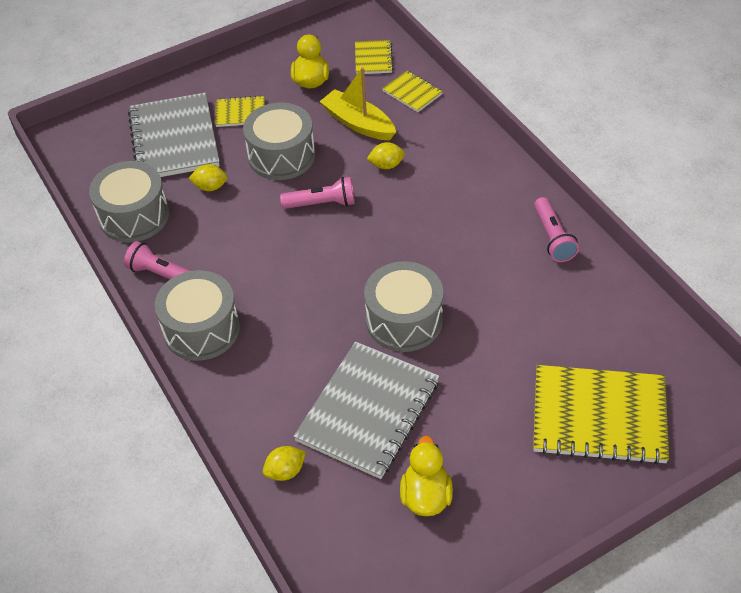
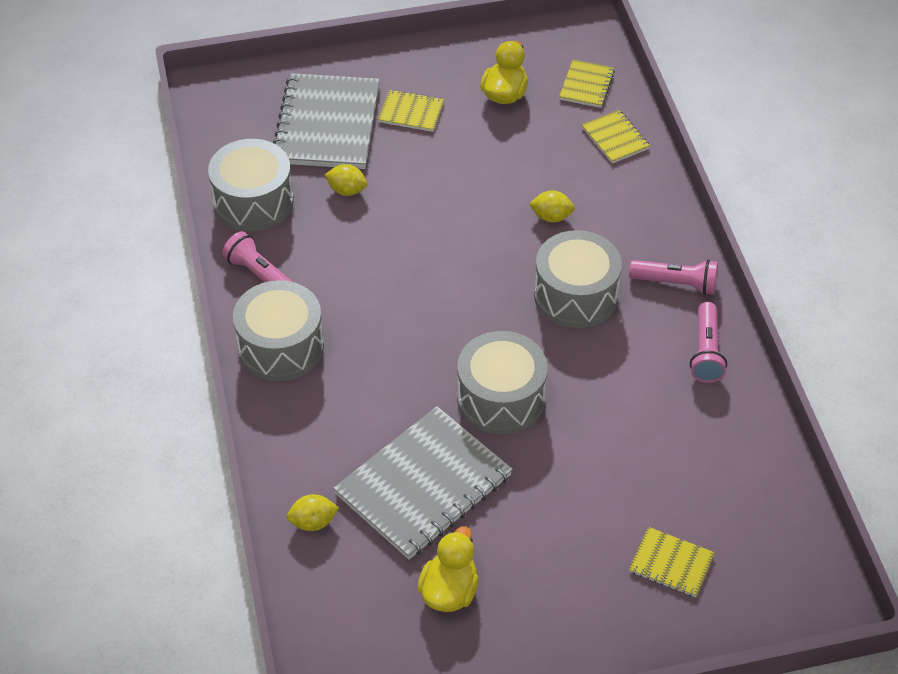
camera: 15 degrees right, 0 degrees up
grey drum [243,102,315,180] -> grey drum moved to [534,230,622,328]
pink flashlight [280,177,355,209] -> pink flashlight moved to [629,259,718,295]
yellow boat [319,67,396,140] -> none
yellow notebook [533,365,669,465] -> yellow notebook [629,527,715,597], size x0.48

